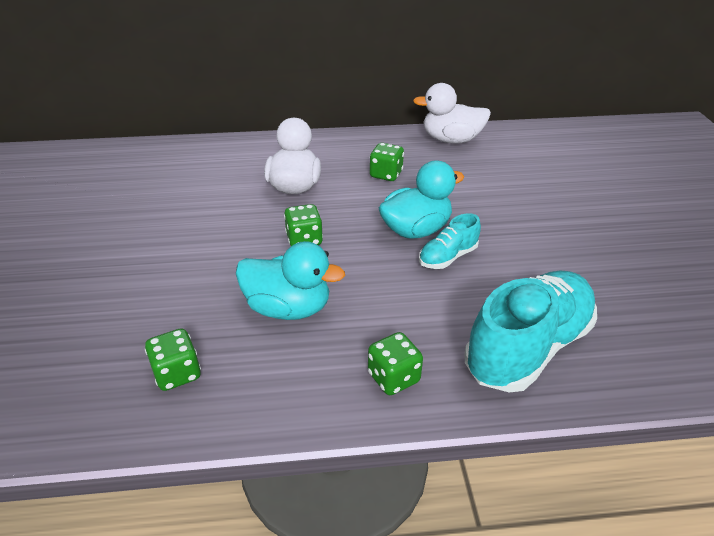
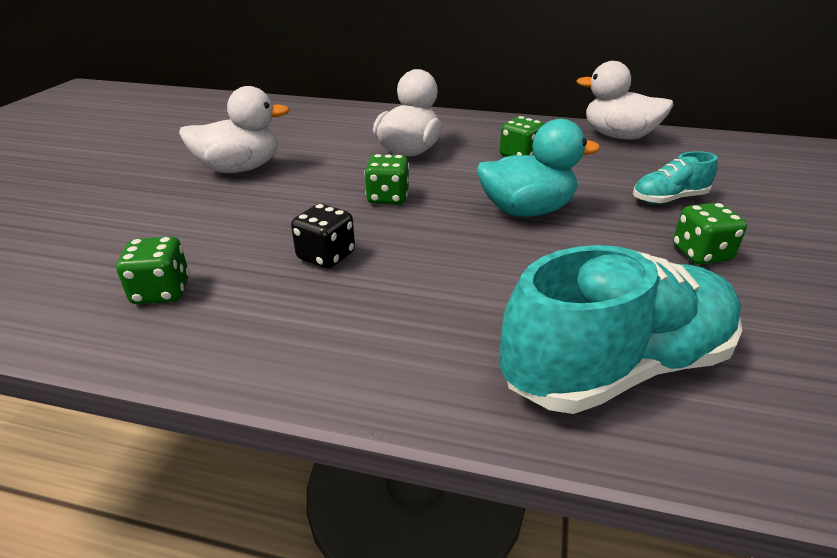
camera: 20 degrees right, 5 degrees down
turquoise duck [236,241,345,320] -> black dice [291,204,355,268]
green dice [368,332,423,395] -> green dice moved to [673,203,747,264]
turquoise shoe [419,213,481,269] -> turquoise shoe moved to [633,151,718,204]
none -> white duck [179,86,290,173]

